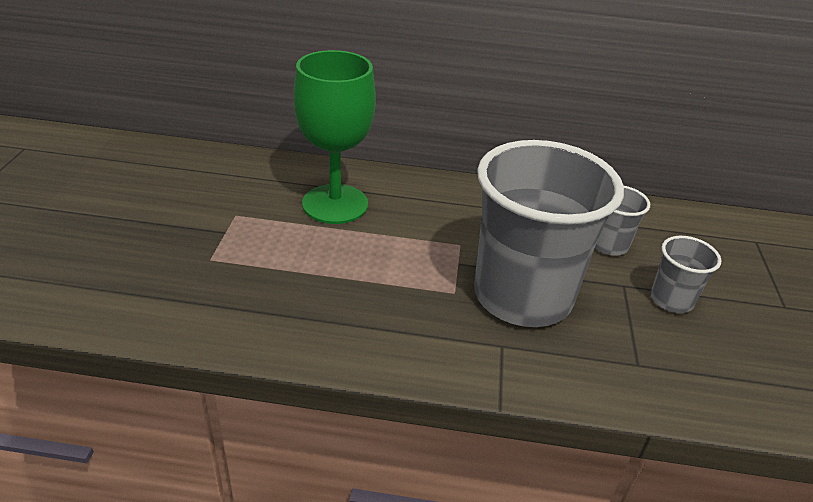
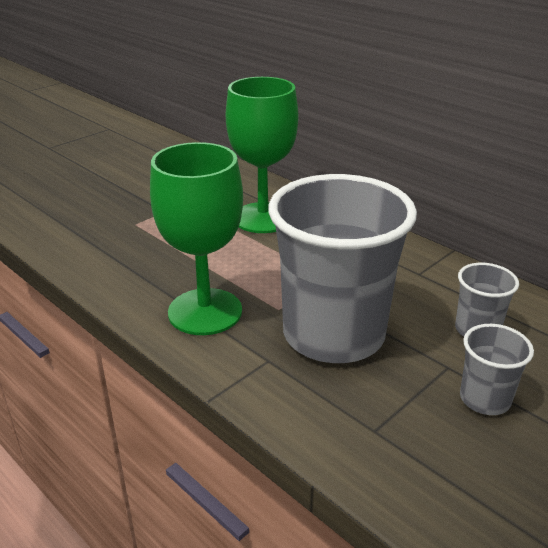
camera: 40 degrees right, 5 degrees down
none -> green goblet [150,142,243,335]

